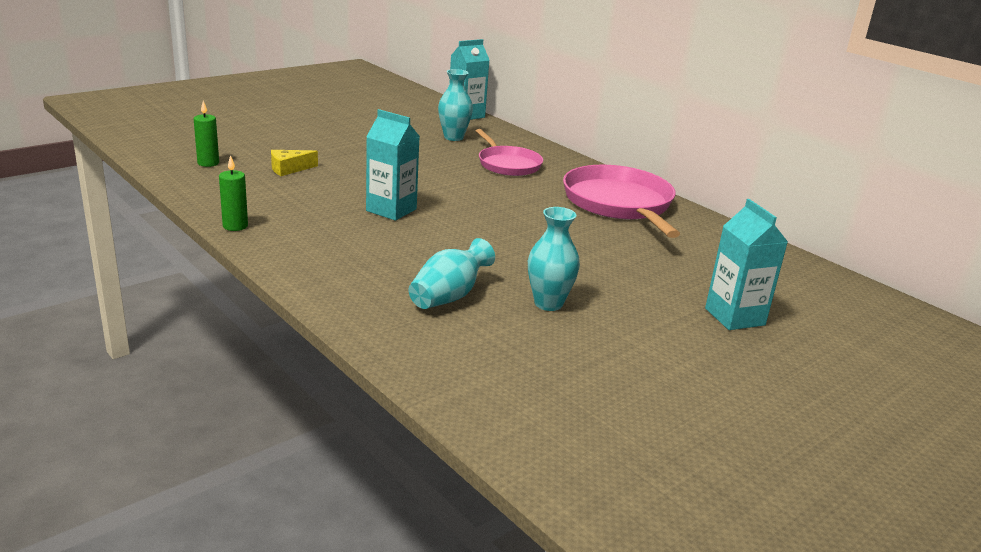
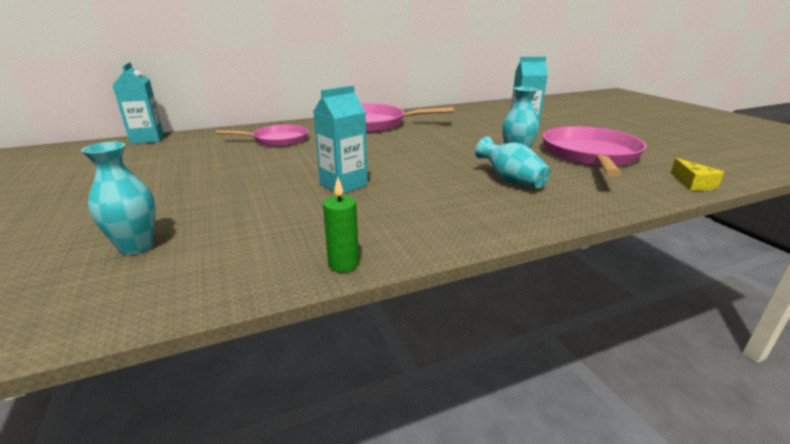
camera: 70 degrees left, 0 degrees up
green candle [193,101,219,167] -> none
yellow cheese [271,150,318,176] -> yellow cheese moved to [671,158,724,191]
turquoise vase [438,69,473,141] -> turquoise vase moved to [81,142,155,255]
none -> pink pan [543,126,646,176]

